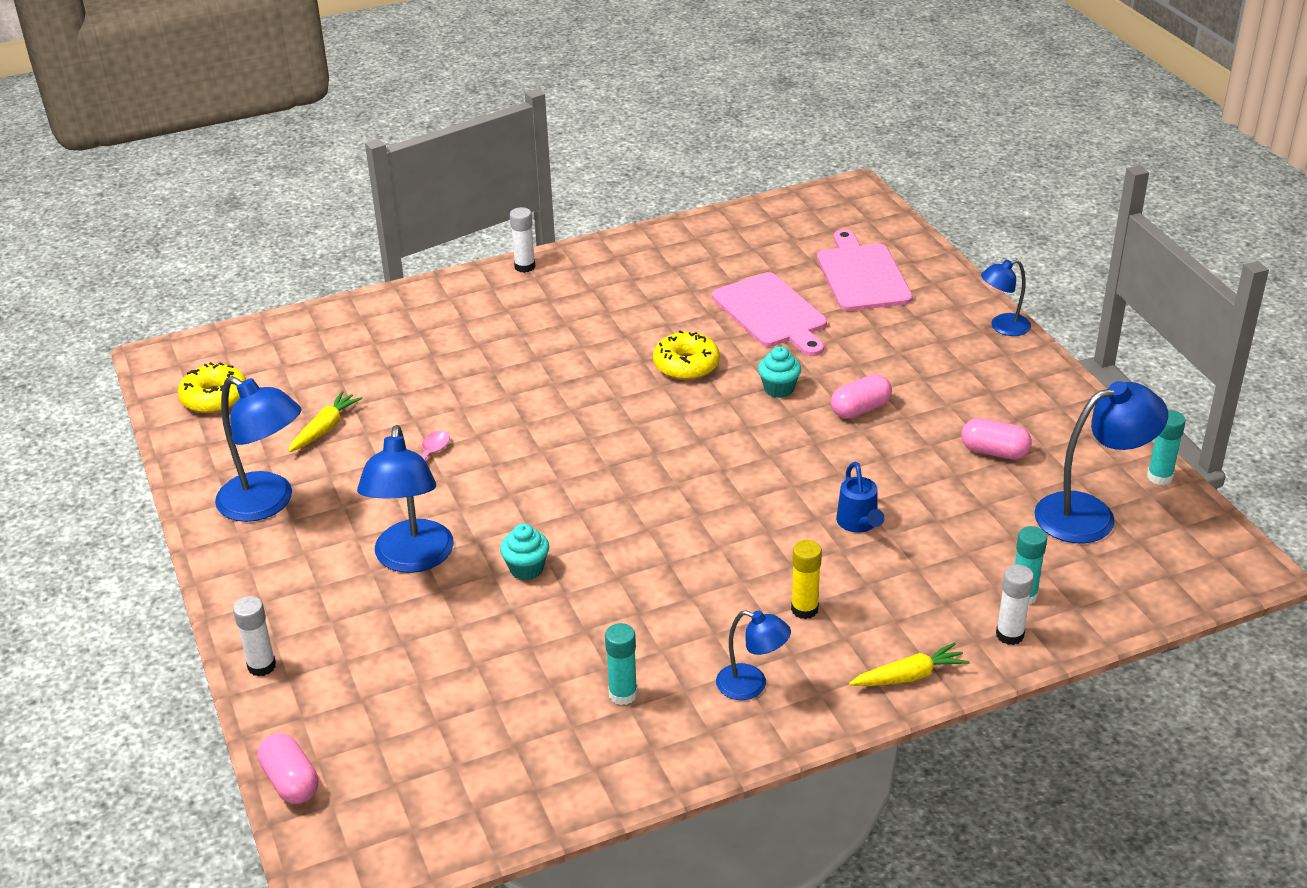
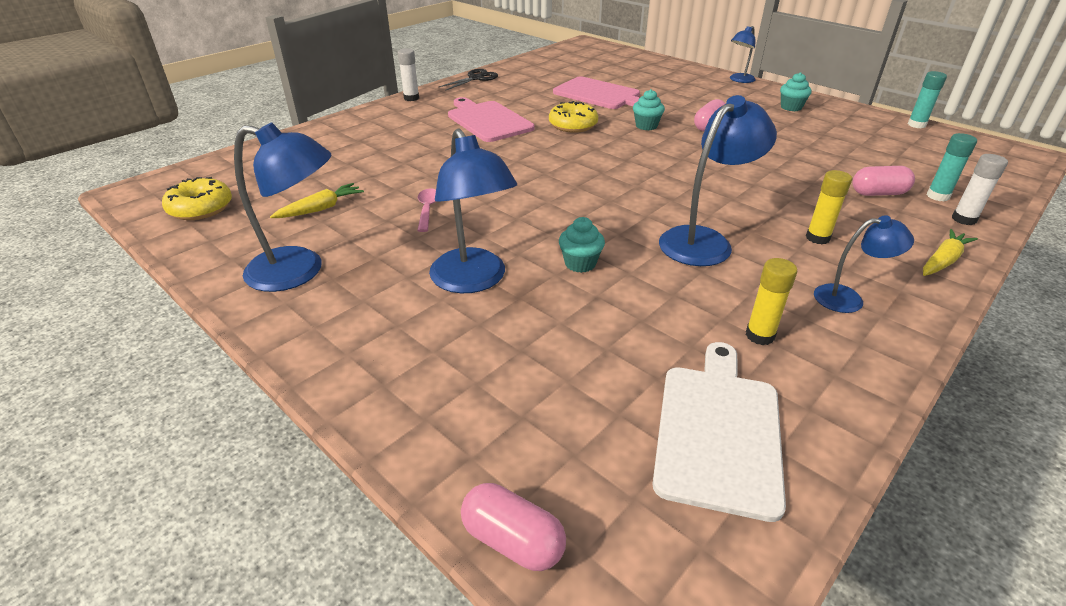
camera: 25 degrees left, 0 degrees up
white glue stick [233,596,276,677] -> none
yellow carrot [288,391,362,452] -> yellow carrot turned 45 degrees clockwise [270,183,364,218]
turquoise glue stick [605,623,637,705] -> yellow glue stick [746,258,798,345]
pink cutting board [817,229,913,311] -> pink cutting board moved to [448,97,535,142]
blue watering can [836,462,885,533] -> none
pink capsule [961,418,1032,459] -> pink capsule moved to [853,166,915,196]
blue lamp [1034,381,1168,544] -> blue lamp moved to [659,95,777,266]
none -> black scissors [439,69,498,91]
none -> white cutting board [653,342,786,522]
none -> turquoise cupcake [780,72,812,111]

